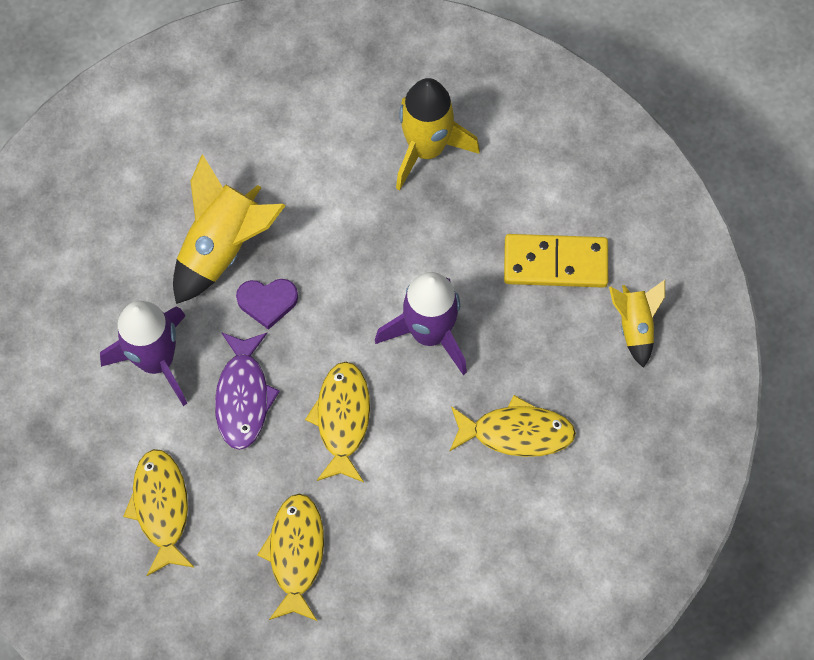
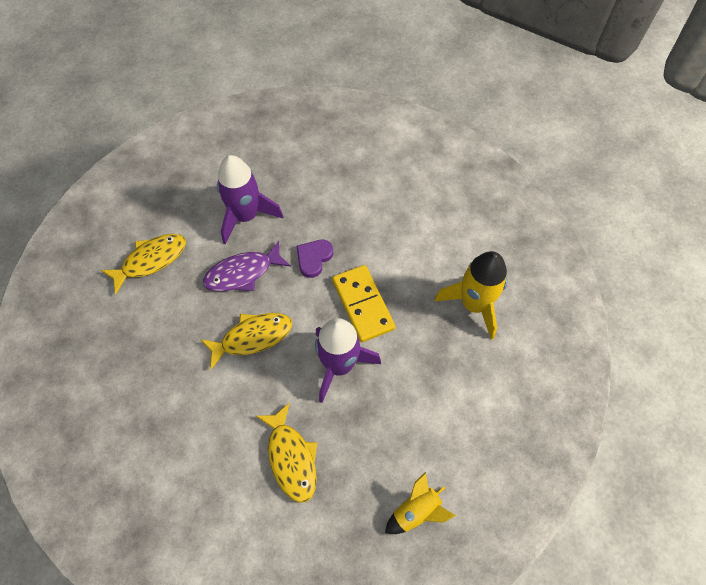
camera: 65 degrees right, 5 degrees down
yellow rocket [173,154,286,304] -> none
purple heart [236,279,298,330] -> purple heart turned 60 degrees clockwise [297,240,333,278]
yellow fish [257,493,324,621] -> none
yellow domino [504,234,608,288] -> yellow domino moved to [332,265,395,342]

